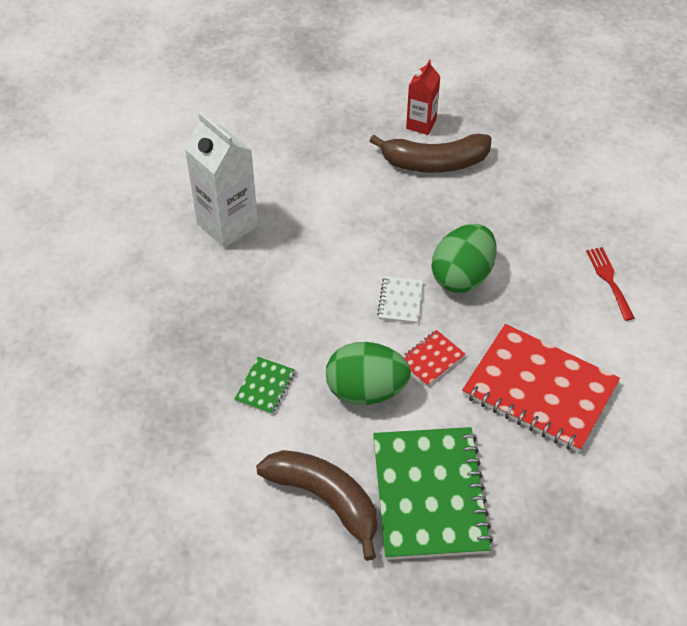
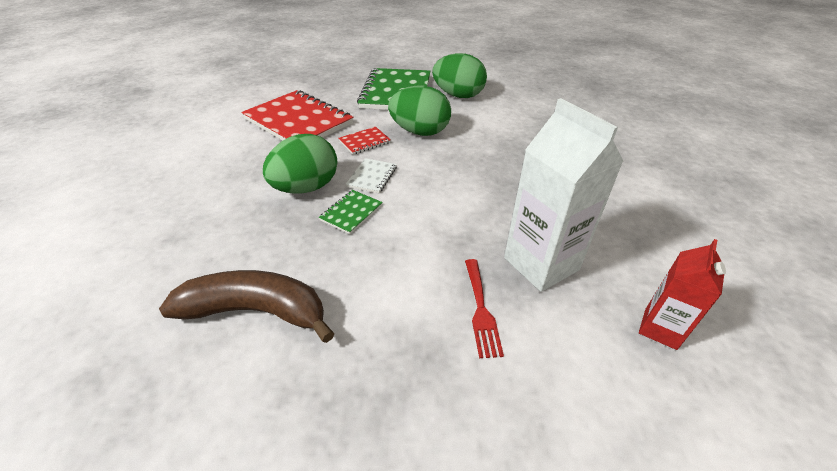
camera: 170 degrees left, 10 degrees down
green notebook [234,357,295,414] -> green notebook moved to [319,190,383,234]
brown banana [256,450,377,561] -> green egg [432,53,487,98]
red carton [406,60,441,135] -> red carton moved to [639,239,726,350]
red fork [586,247,635,321] -> red fork moved to [465,259,504,358]

